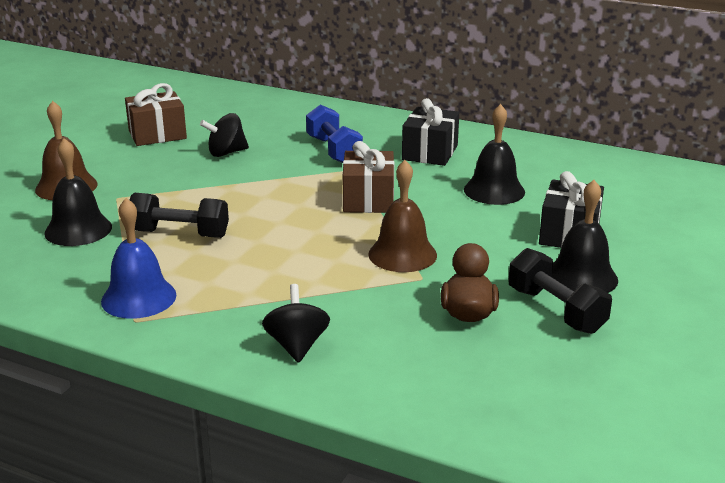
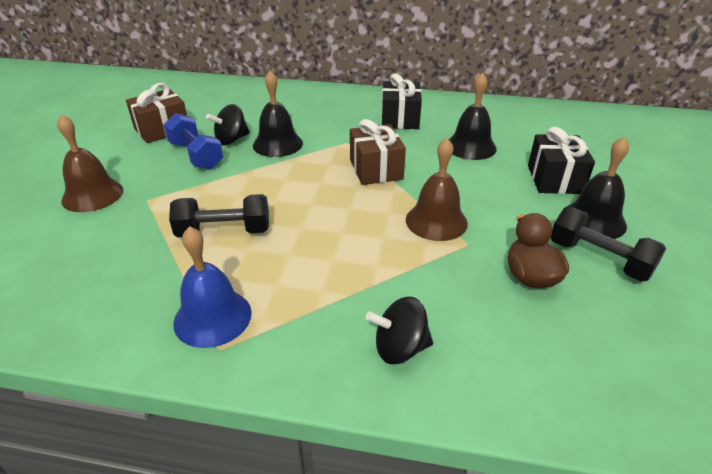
camera: 15 degrees left, 10 degrees up
black bell [44,138,112,246] -> black bell moved to [253,71,303,157]
black spinning top [262,284,330,363] -> black spinning top turned 75 degrees counterclockwise [366,296,433,364]
blue dumbbell [306,105,363,163] -> blue dumbbell moved to [164,113,223,169]

